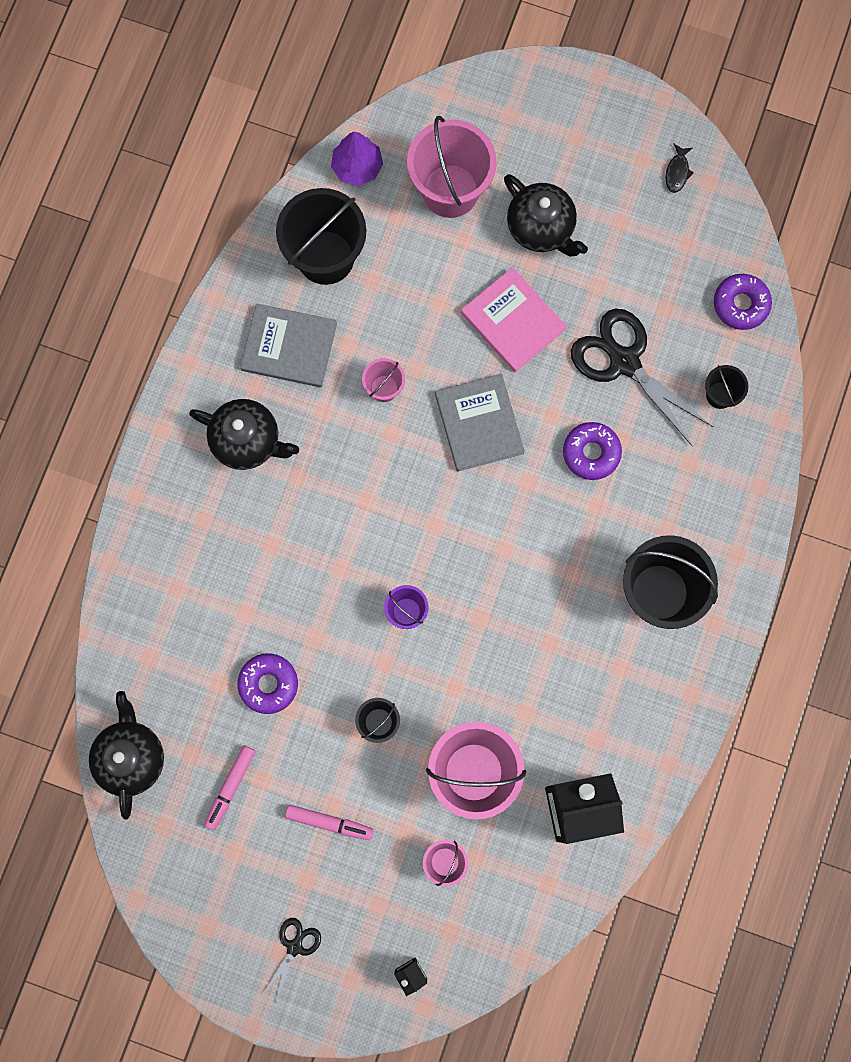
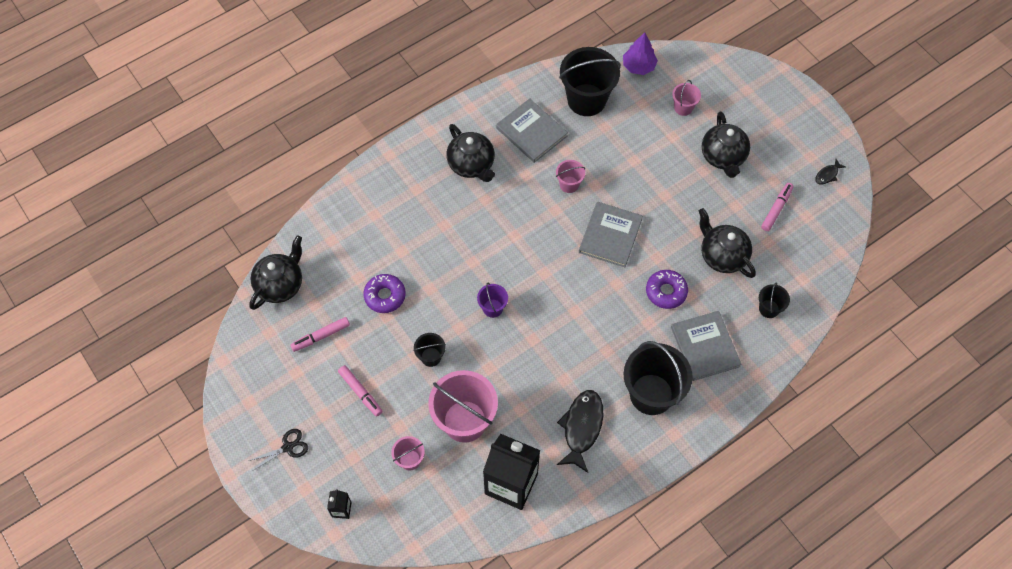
camera: 35 degrees right, 15 degrees down
pink bucket [407,116,497,218] -> pink bucket [672,80,701,116], size x0.48
pink book [461,267,567,372] -> none
black scissors [571,309,713,447] -> black teapot [699,208,756,278]
purple donut [714,274,772,330] -> none
none -> black fish [557,390,604,473]
none -> grey book [671,311,742,381]
none -> pink marker [761,183,794,231]

